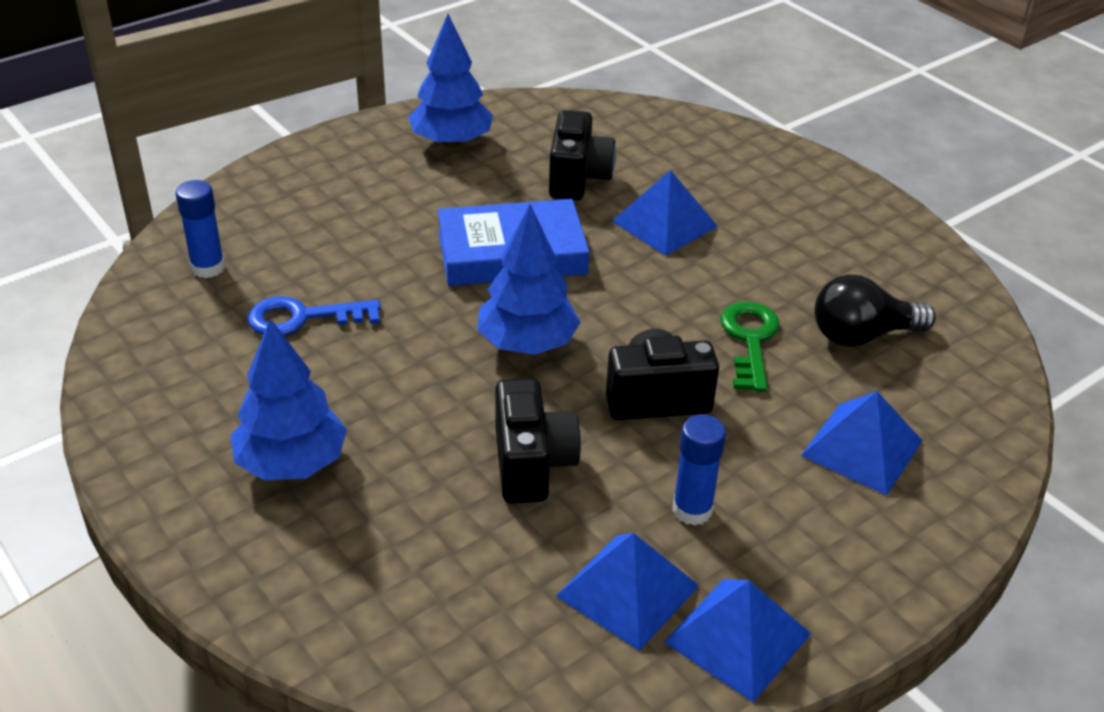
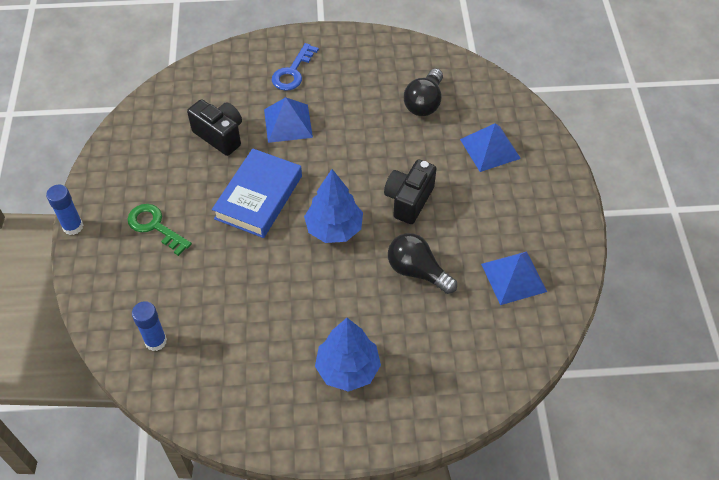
camera: 55 degrees left, 15 degrees up
blue key [247,296,381,336] -> blue key moved to [272,43,319,91]
blue tree [408,14,493,147] -> none
black camera [495,378,581,503] -> black light bulb [388,233,457,294]
blue pyramid [664,579,811,702] -> none
blue glue stick [672,414,726,526] -> blue glue stick moved to [46,185,83,235]
green key [720,302,780,392] -> green key moved to [127,204,192,256]

